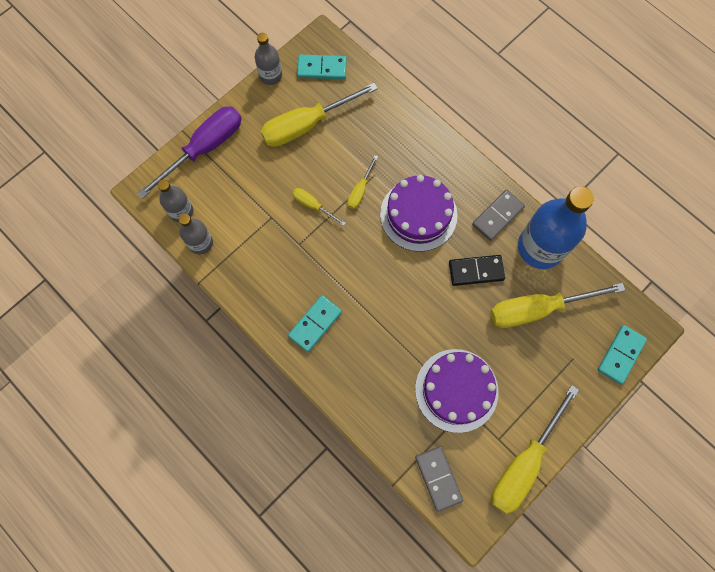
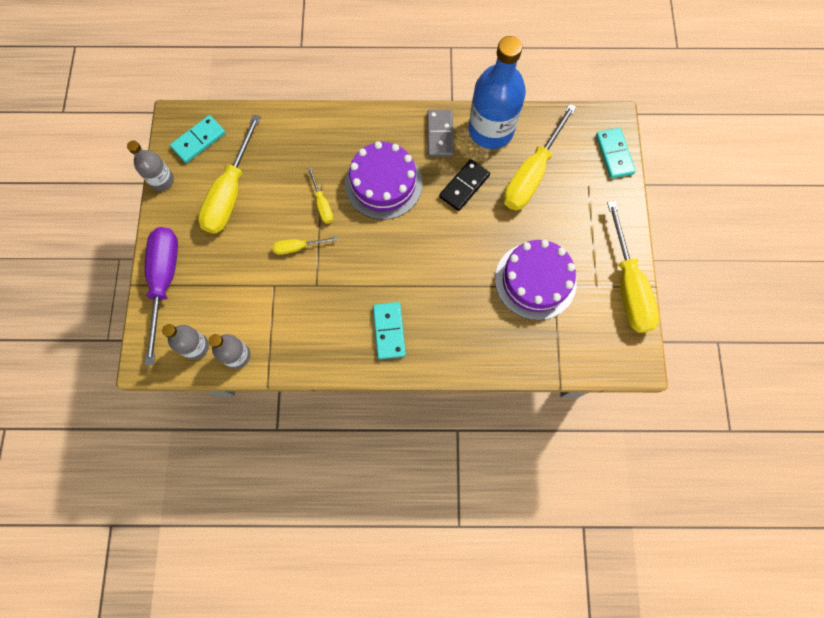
camera: 45 degrees left, 0 degrees up
grey domino [415,446,463,512] -> none

